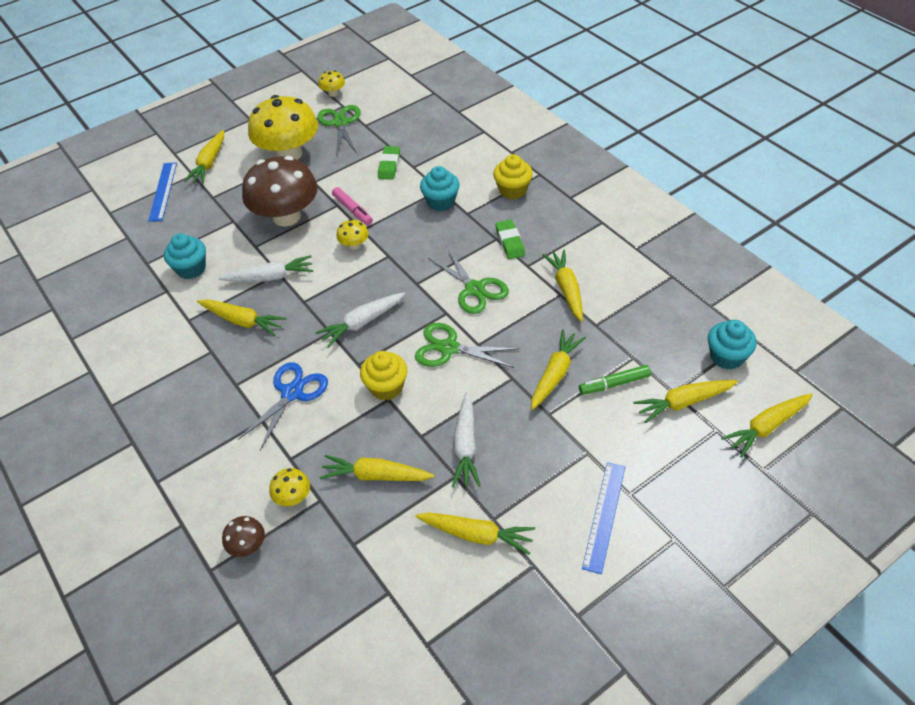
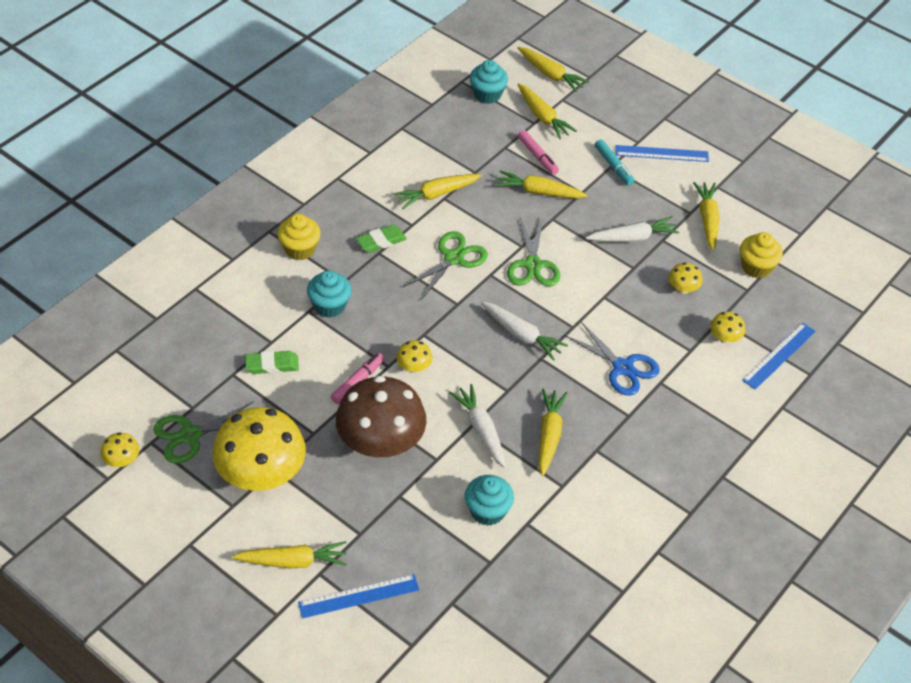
camera: 110 degrees left, 0 degrees up
brown mushroom [222,516,265,557] -> blue ruler [742,323,816,390]
blue scissors [238,362,328,451] -> blue scissors turned 150 degrees counterclockwise [564,321,660,396]
yellow carrot [319,455,434,481] -> yellow mushroom [668,262,703,294]
yellow cupcake [360,351,407,400] -> yellow cupcake moved to [740,232,783,278]
green marker [579,365,651,395] -> pink marker [518,130,559,175]
none -> turquoise marker [595,139,635,186]

